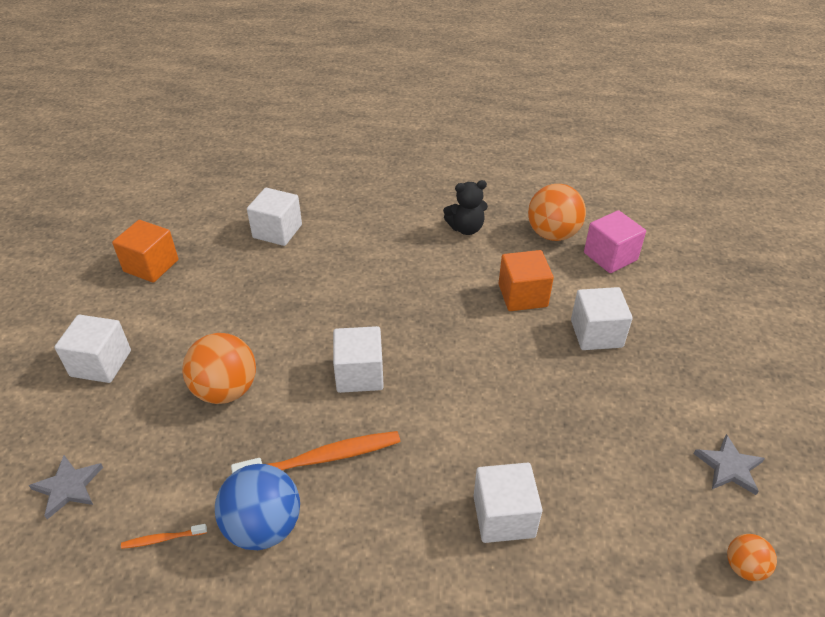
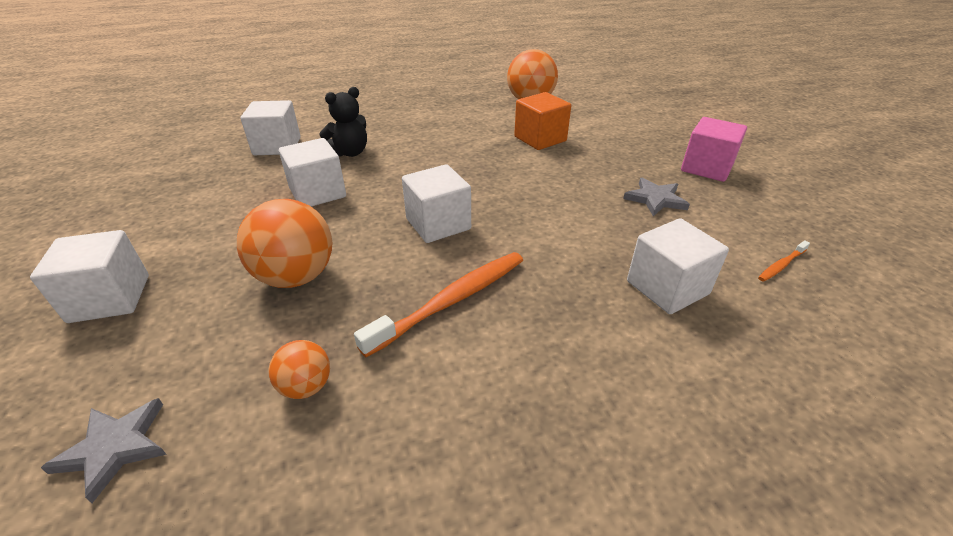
camera: 25 degrees left, 5 degrees down
orange cube [112,220,178,283] -> none
orange toothbrush [121,524,207,549] -> orange toothbrush moved to [758,241,810,282]
blue ball [215,464,300,550] -> none
black teddy bear [443,180,488,235] -> black teddy bear moved to [320,87,367,157]
white cube [571,287,633,350] -> white cube moved to [279,138,346,207]
pink cube [584,210,646,273] -> pink cube moved to [681,117,747,182]
grey star [693,434,765,495] -> grey star moved to [623,177,690,216]
orange ball [727,534,777,581] -> orange ball moved to [268,340,330,399]

